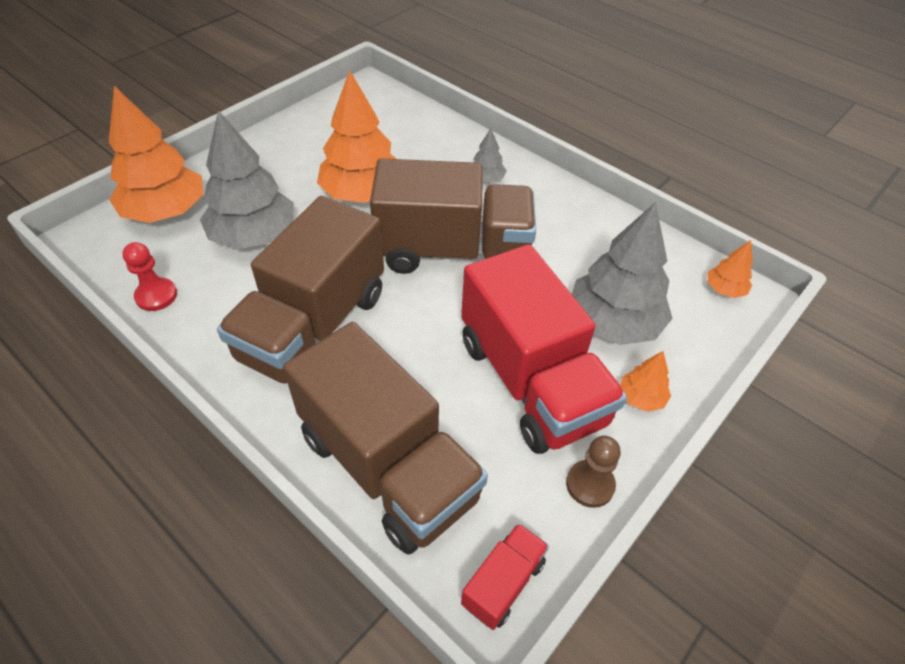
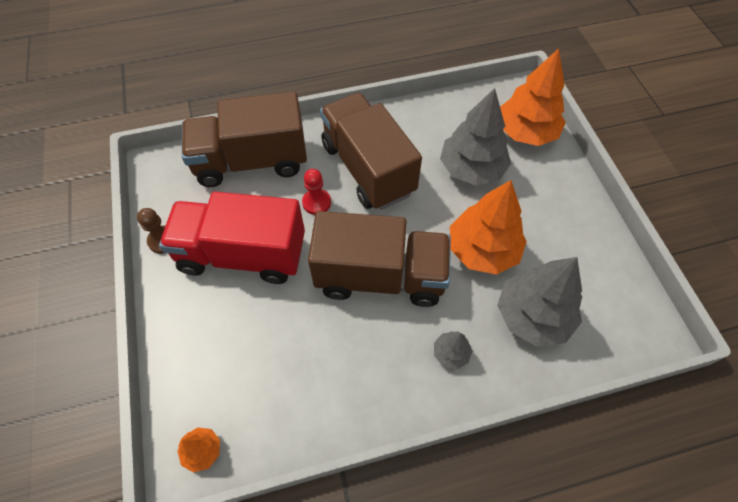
camera: 125 degrees right, 10 degrees up
red pawn [122,242,177,311] -> red pawn moved to [302,169,331,215]
brown truck [370,158,536,274] -> brown truck turned 120 degrees counterclockwise [308,211,451,307]
red truck [461,523,549,630] -> none
grey tree [572,202,673,345] -> grey tree moved to [497,257,582,347]
orange tree [621,351,671,412] -> none

